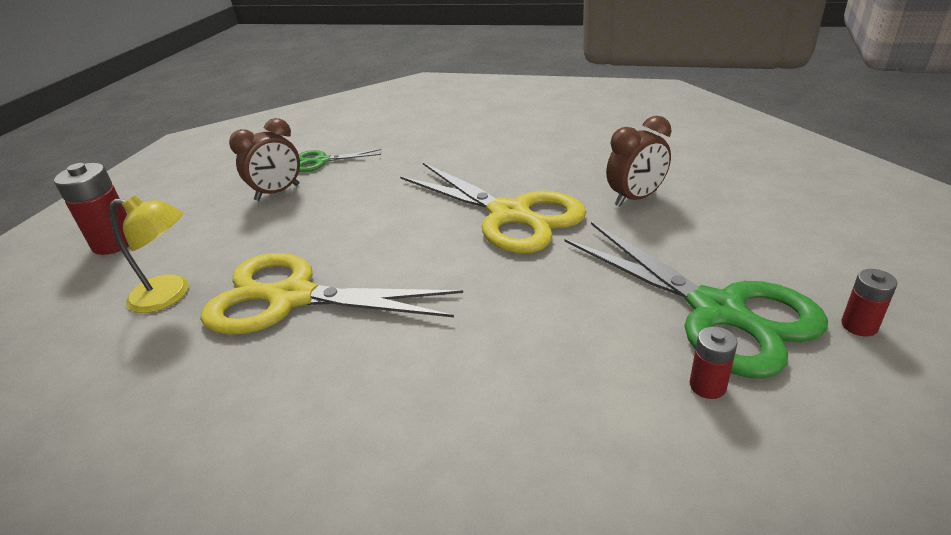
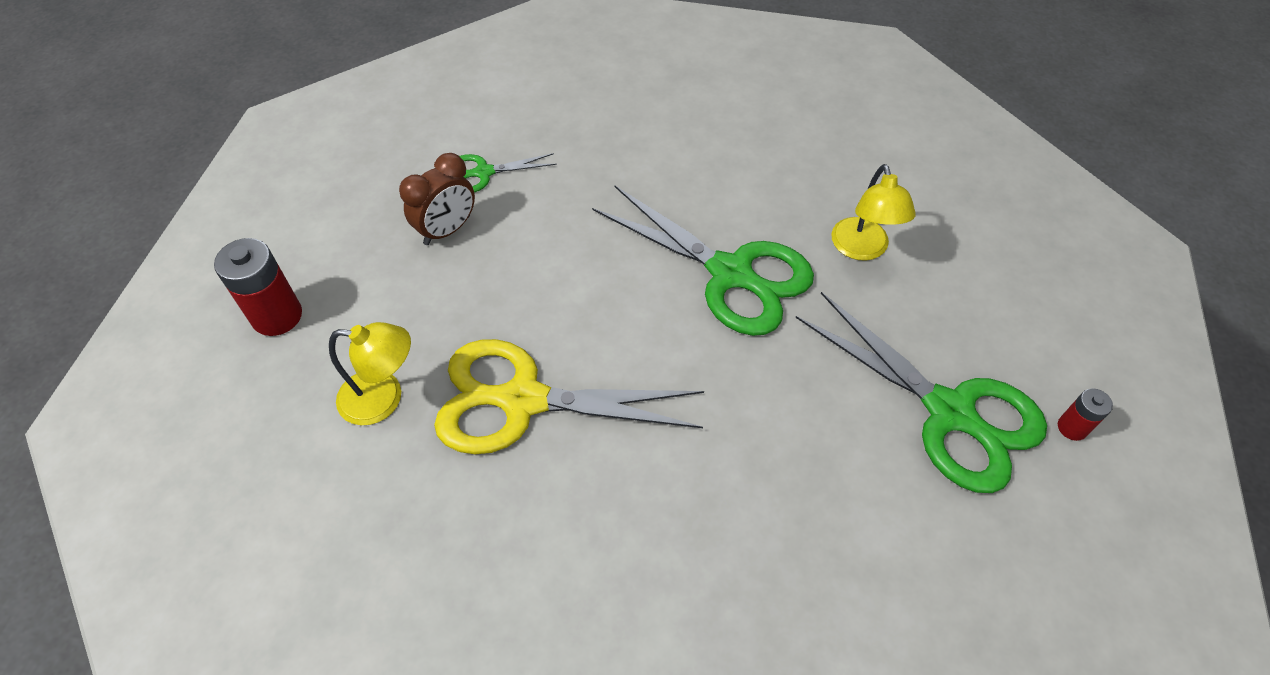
camera: 10 degrees left, 20 degrees up
yellow scissors [400,163,586,253] -> green scissors [592,186,814,336]
brown clock [606,116,671,207] -> yellow lamp [831,164,916,261]
red battery [690,327,738,399] -> none

